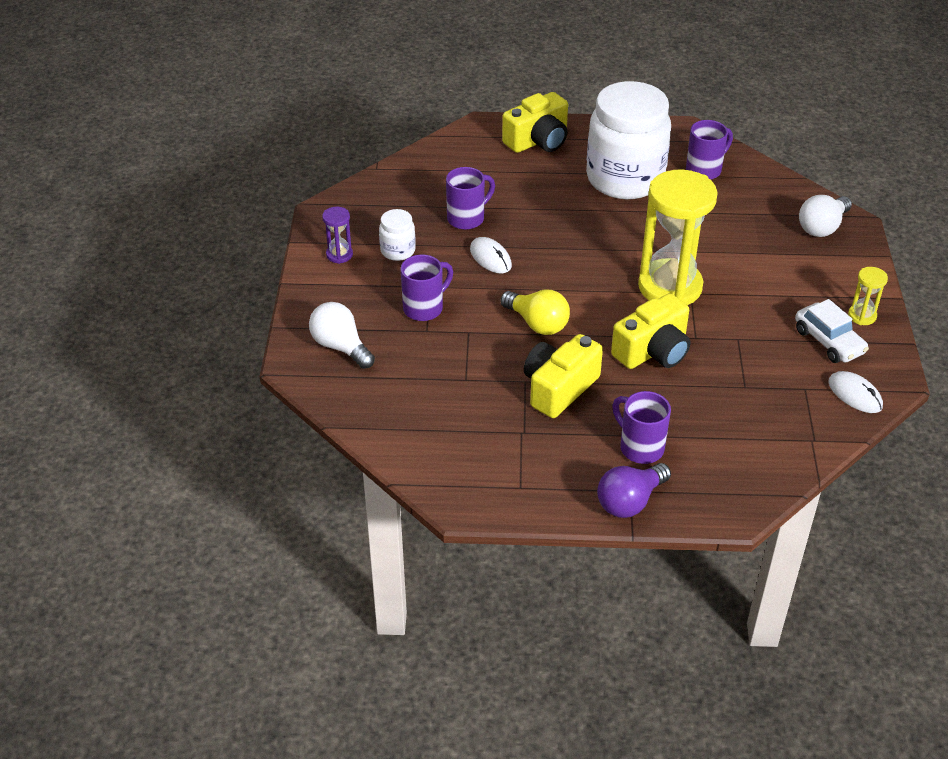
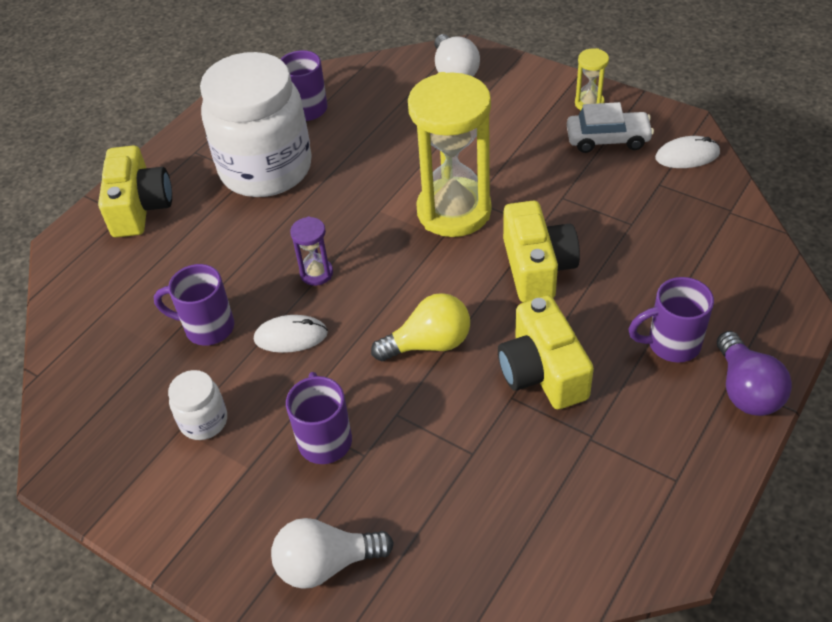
camera: 55 degrees left, 5 degrees up
purple hourglass [322,207,353,264] -> purple hourglass moved to [290,217,333,286]
purple mug [446,167,495,230] -> purple mug turned 75 degrees counterclockwise [154,264,234,346]

